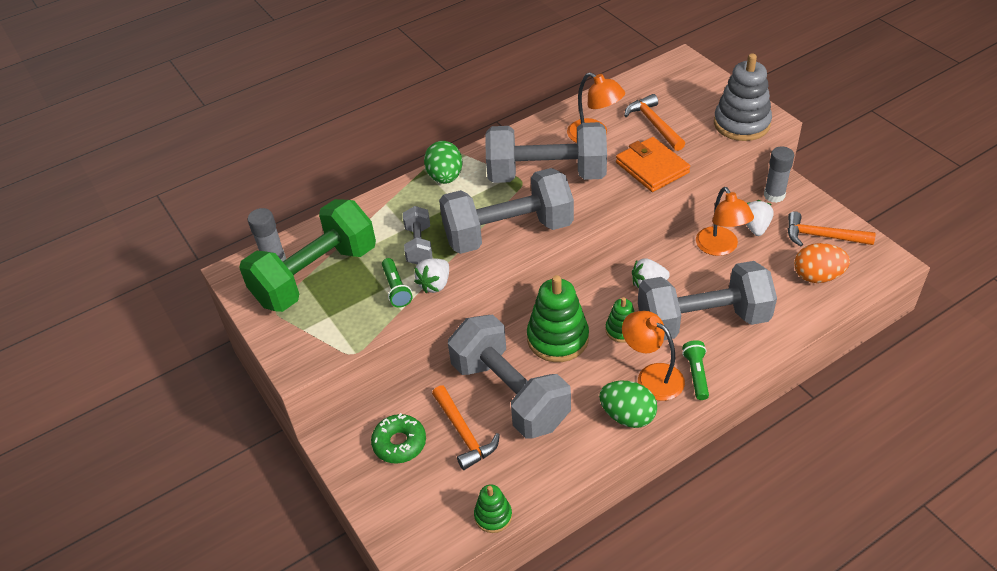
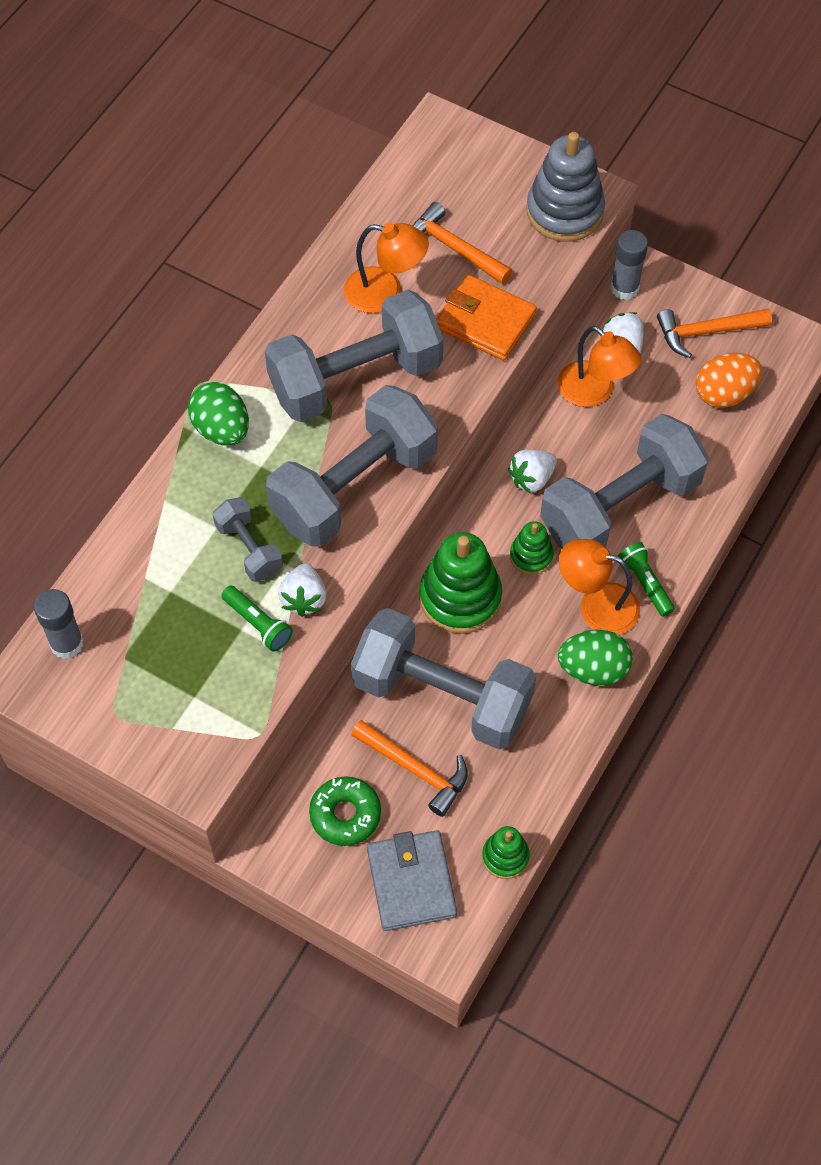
camera: 30 degrees left, 15 degrees up
green dumbbell [239,199,376,312] -> none
none -> grey wallet [367,830,457,931]

